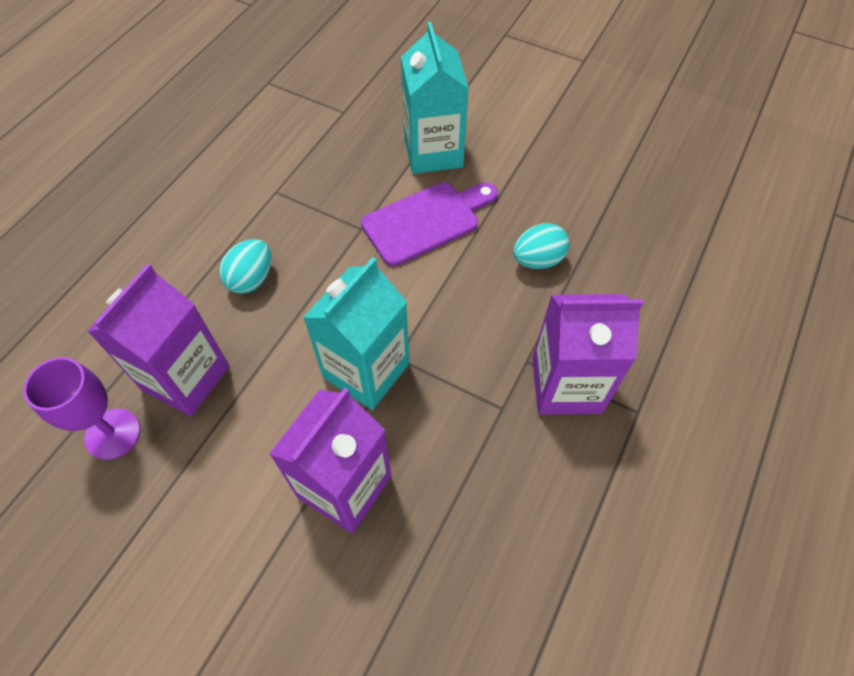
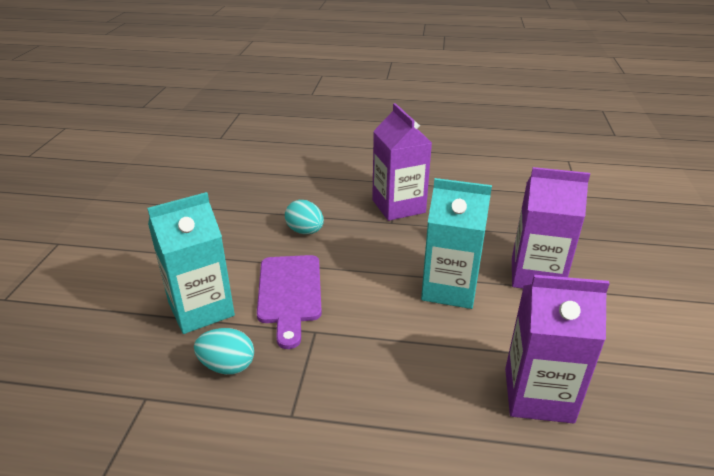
camera: 110 degrees left, 25 degrees down
purple goblet [23,357,140,460] -> none
turquoise egg [219,239,271,294] -> turquoise egg moved to [194,328,254,375]
purple cutting board [361,182,498,266] -> purple cutting board turned 135 degrees counterclockwise [257,255,322,349]

